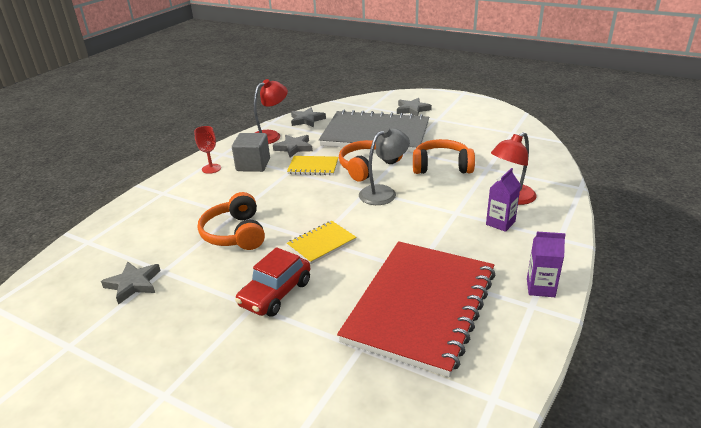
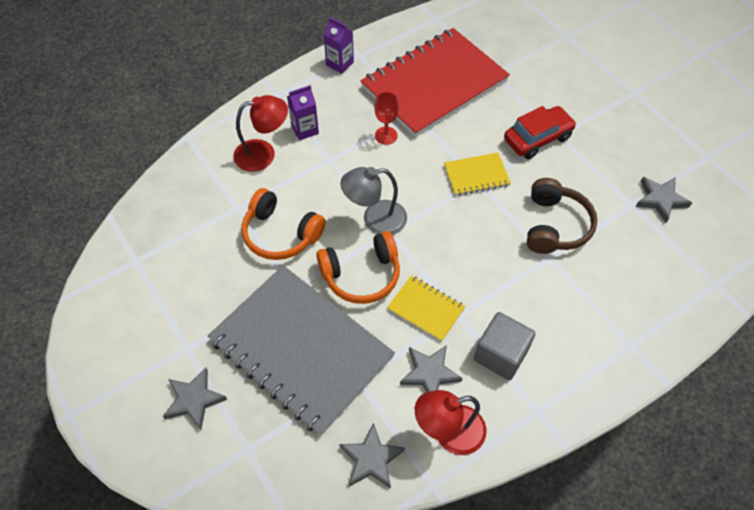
camera: 155 degrees left, 25 degrees up
red goblet [194,126,221,174] -> red goblet moved to [374,92,399,145]
orange headphones [198,192,265,250] -> brown headphones [527,178,598,254]

